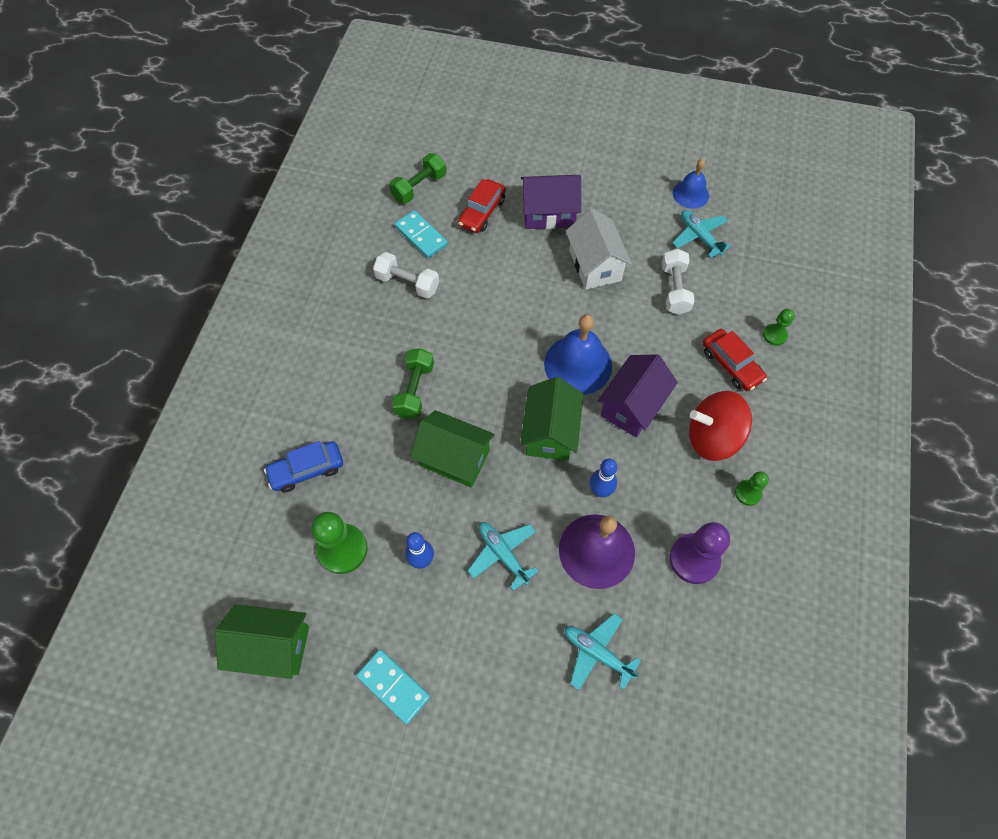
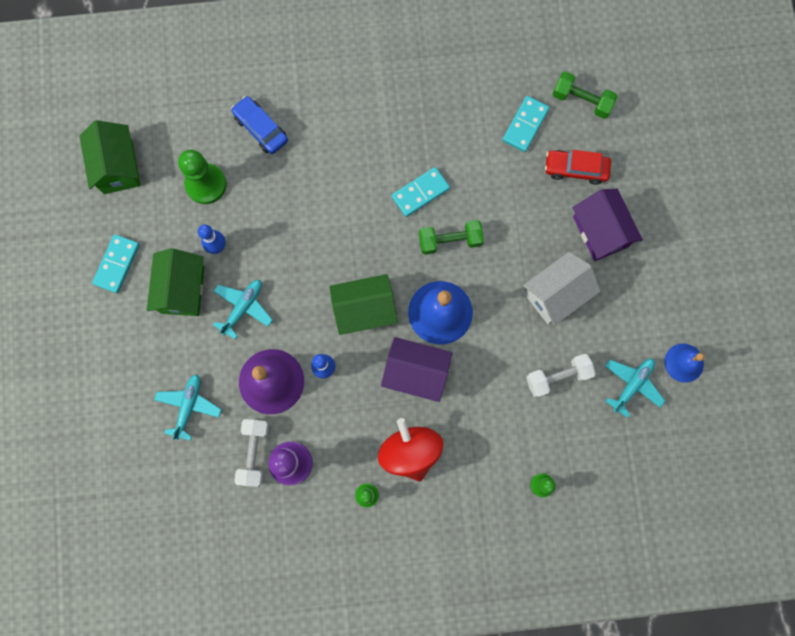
camera: 70 degrees right, 15 degrees up
white dumbbell [373,252,439,299] -> white dumbbell moved to [234,419,269,487]
green dumbbell [392,348,434,419] -> green dumbbell moved to [419,220,484,255]
green house [410,410,495,488] -> green house moved to [147,248,204,316]
red car [703,329,767,391] -> none
none -> turquoise domino [391,167,450,217]

